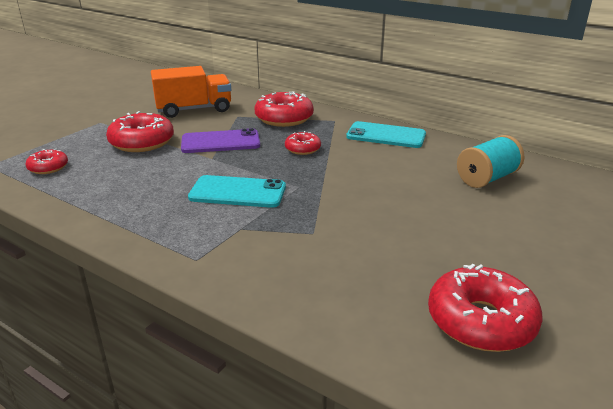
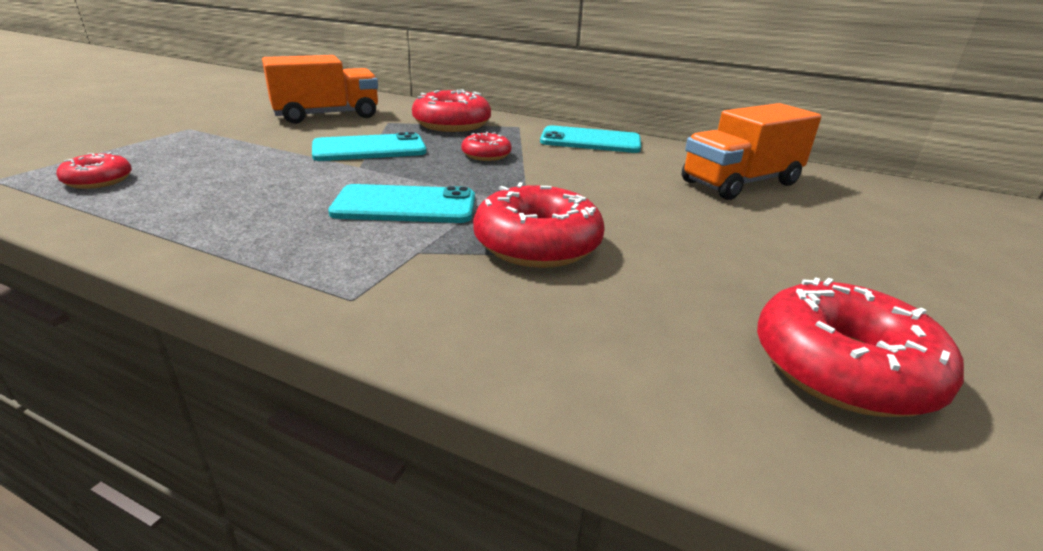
camera: 10 degrees left, 0 degrees up
red donut [106,111,174,152] -> red donut moved to [473,182,605,268]
purple phone [181,128,260,153] -> turquoise phone [312,132,426,161]
turquoise spool [457,135,524,188] -> orange truck [682,103,821,200]

